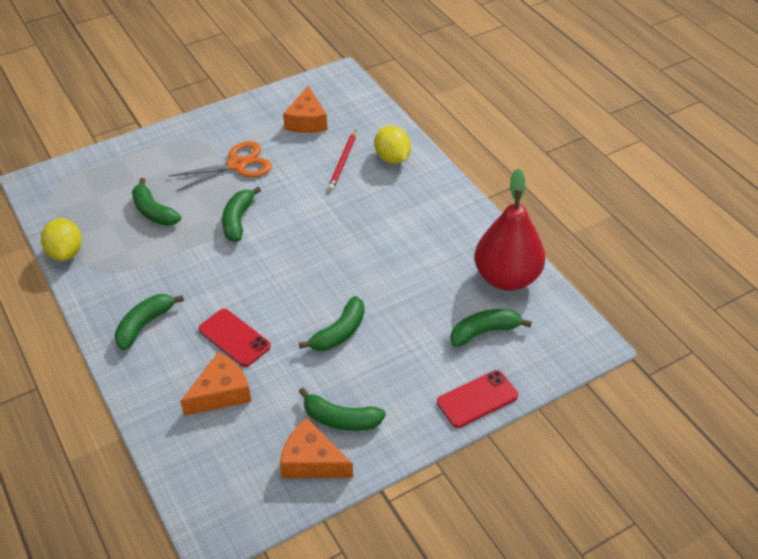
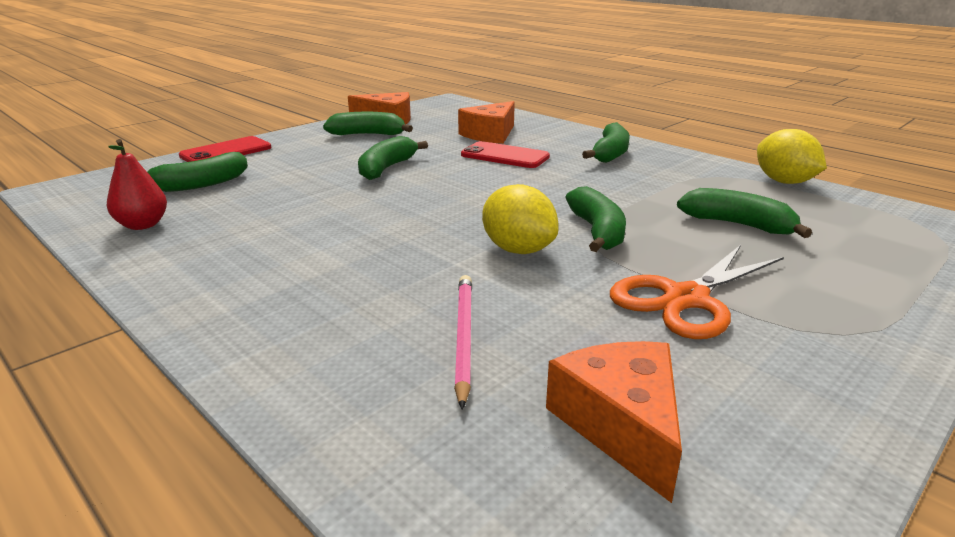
camera: 165 degrees right, 20 degrees down
red pencil [328,130,356,191] -> pink pencil [454,275,472,409]
yellow lemon [374,126,411,164] -> yellow lemon moved to [482,184,559,254]
red pear [475,169,545,291] -> red pear [107,139,167,230], size x0.49

